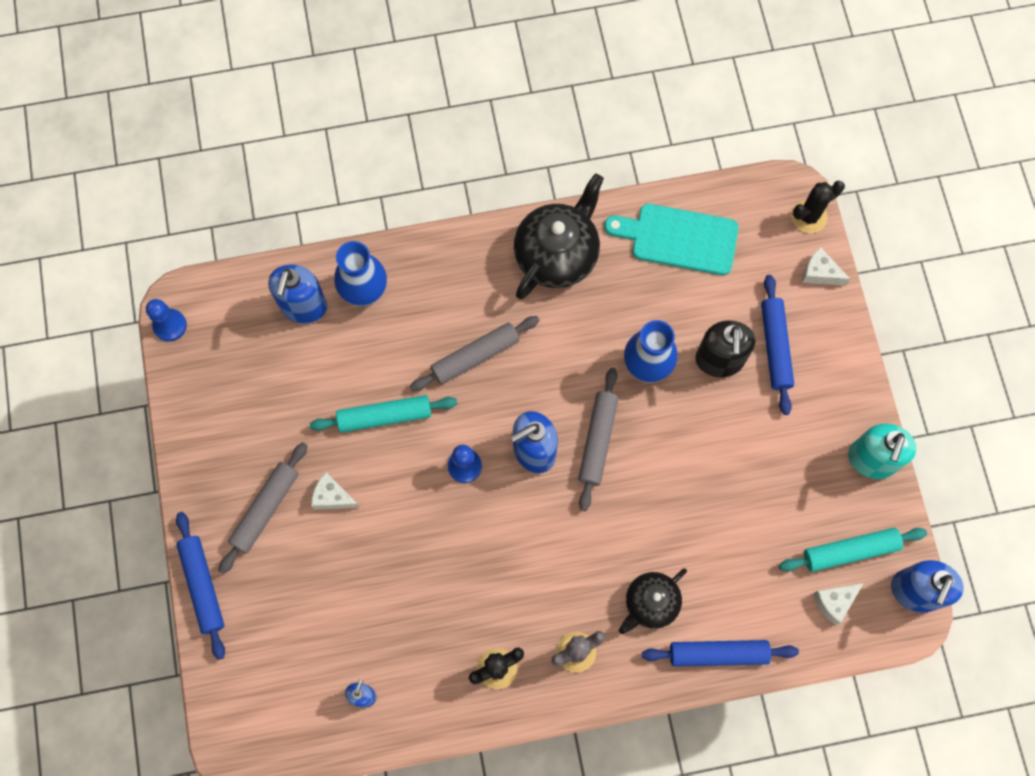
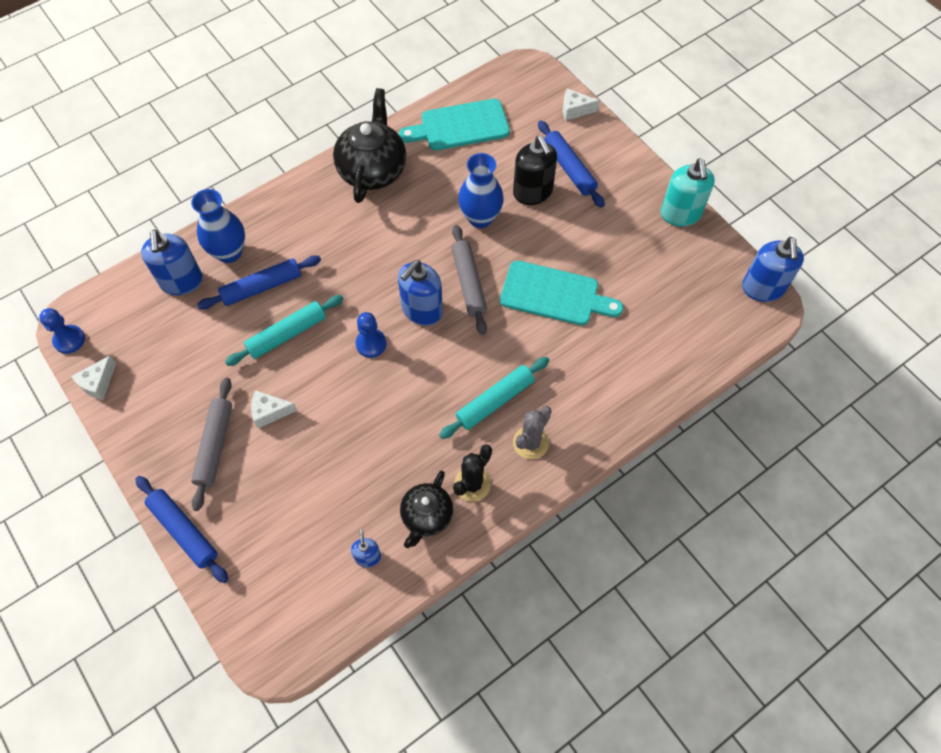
camera: 25 degrees left, 10 degrees down
grey rolling pin [410,316,539,391] -> none
black teapot [619,568,687,634] -> black teapot moved to [400,470,453,548]
blue rolling pin [642,640,799,667] -> blue rolling pin moved to [197,255,321,309]
turquoise rolling pin [779,528,927,572] -> turquoise rolling pin moved to [439,357,549,439]
black cactus [791,180,845,233] -> none
white cheese [813,583,864,625] -> white cheese moved to [71,355,116,400]
none -> turquoise cutting board [500,260,623,325]

